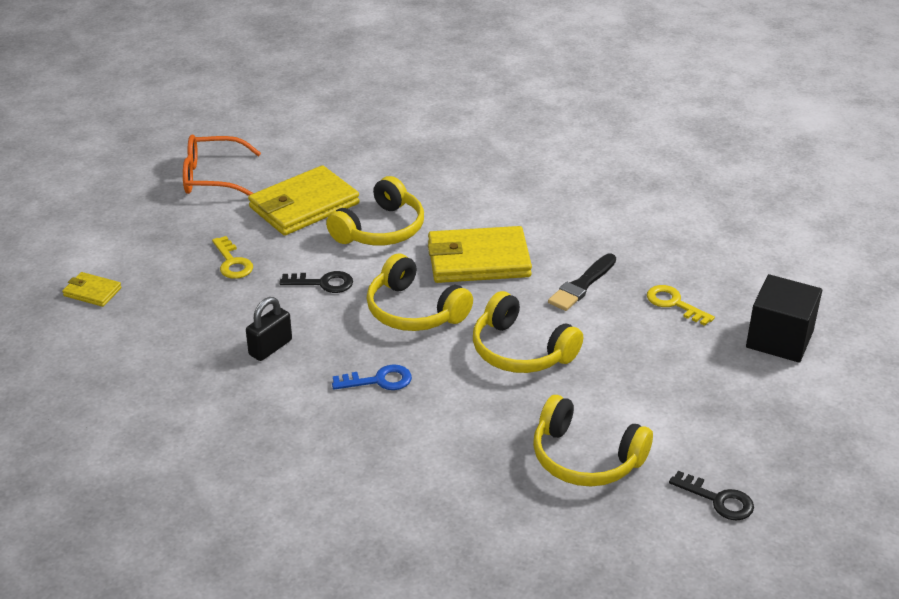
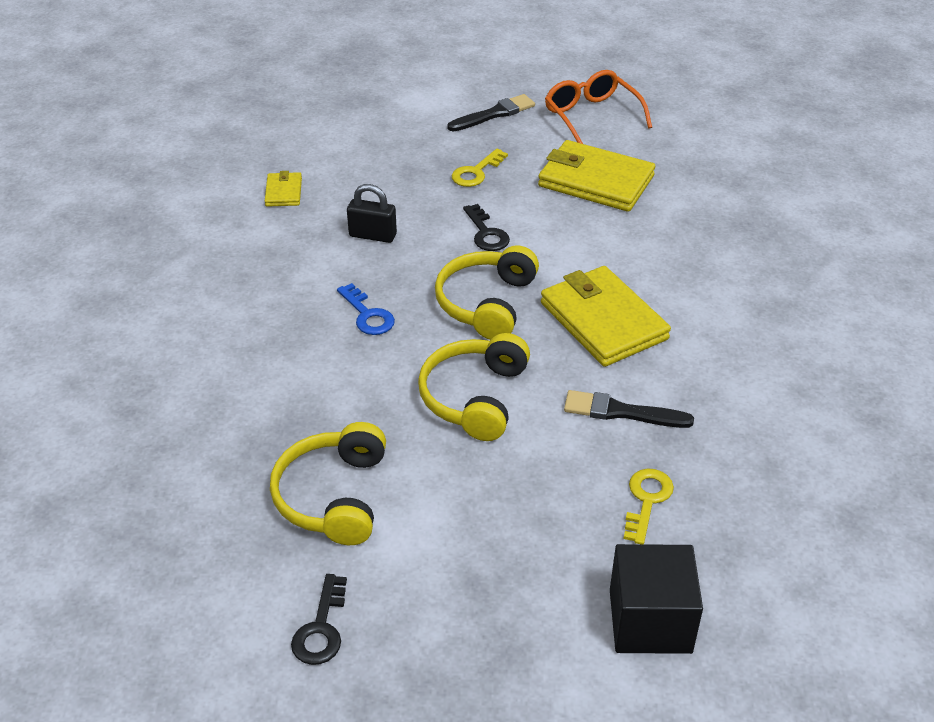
camera: 65 degrees right, 5 degrees up
yellow wallet [62,272,121,307] -> yellow wallet moved to [265,171,302,207]
yellow headphones [326,176,424,245] -> none
none -> black brush [447,94,535,131]

